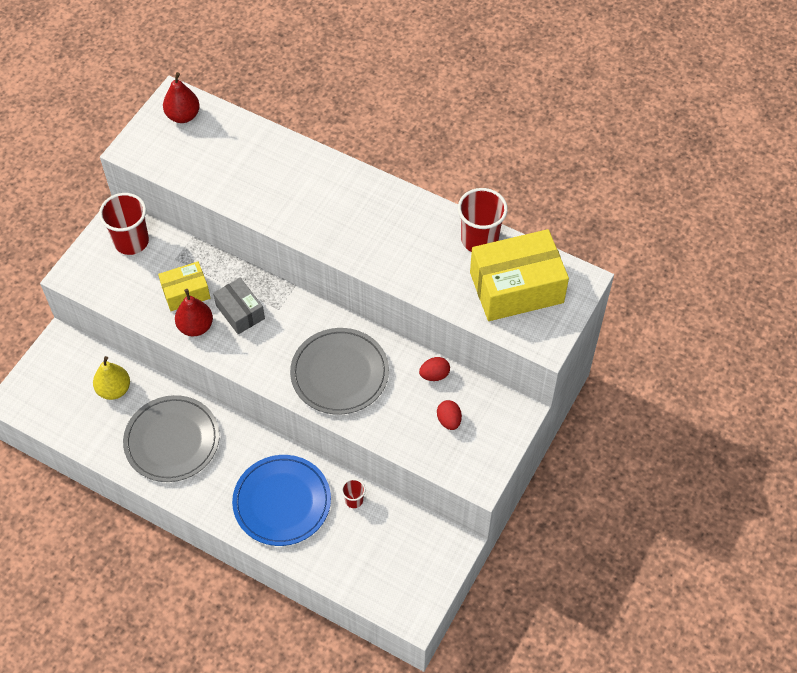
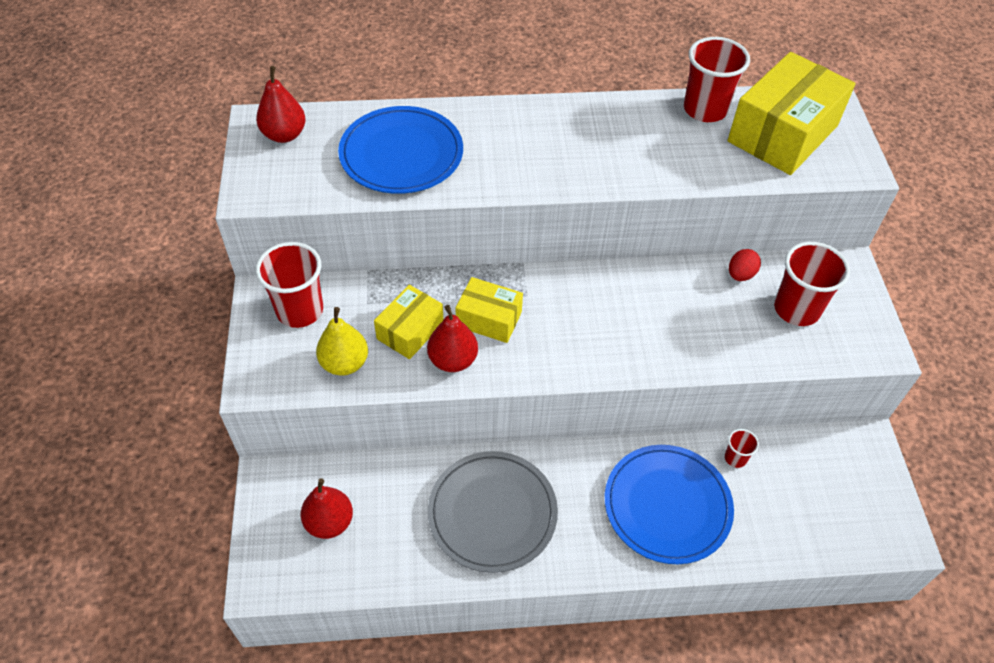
camera: 35 degrees left, 5 degrees down
yellow pear [93,356,130,400] -> yellow pear moved to [316,307,368,376]
grey box [213,278,265,334] -> yellow box [456,277,523,343]
grey plate [290,328,389,415] -> none
red egg [437,400,462,430] -> red cup [774,242,850,326]
none -> red pear [301,478,353,539]
none -> blue plate [338,106,463,194]

